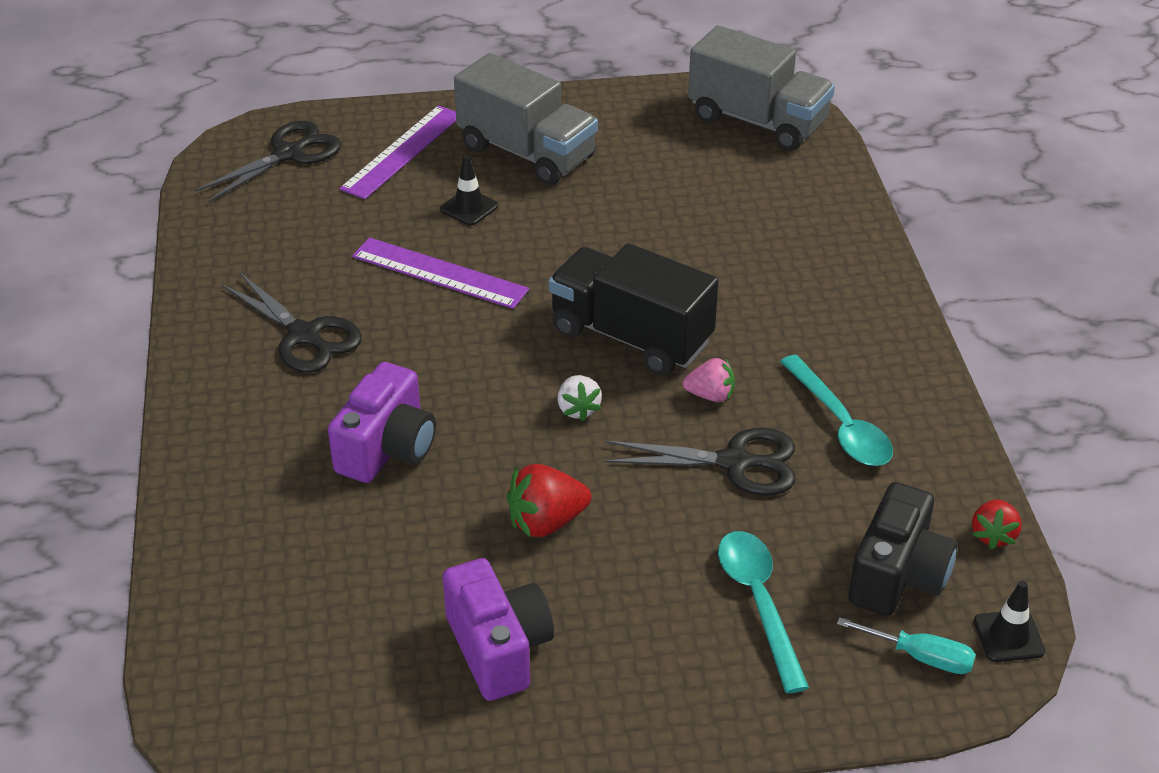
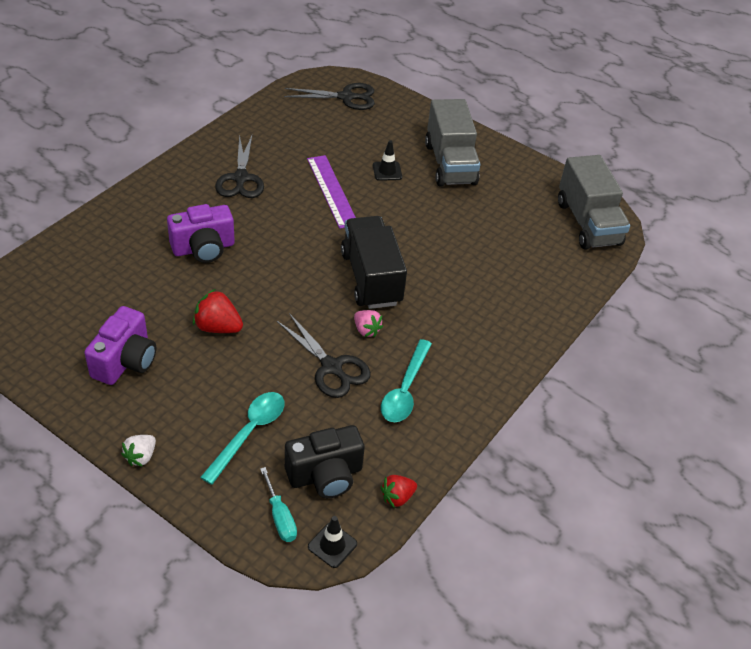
camera: 40 degrees right, 5 degrees up
purple ruler [339,105,456,199] -> none
white strawberry [558,375,602,421] -> white strawberry moved to [121,435,156,467]

